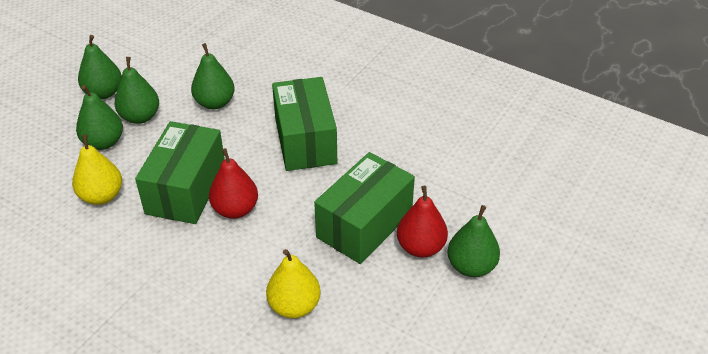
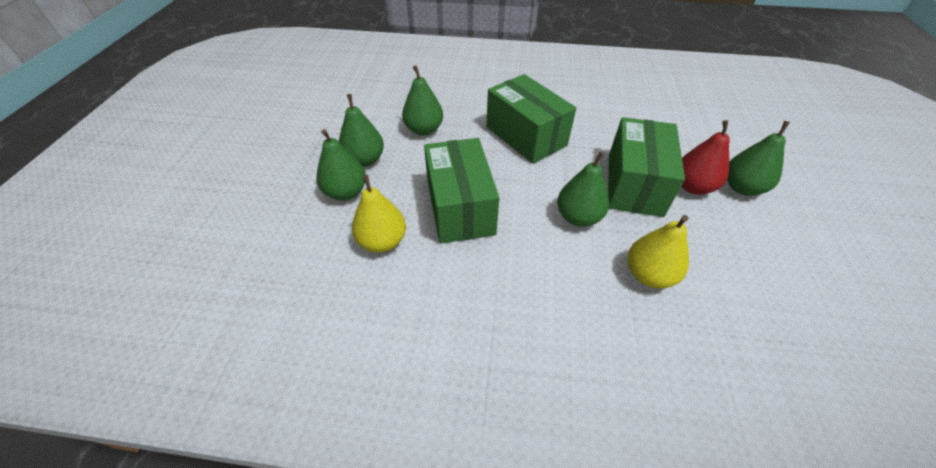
camera: 25 degrees left, 5 degrees up
green pear [78,35,122,99] -> green pear moved to [557,151,609,227]
red pear [209,148,258,219] -> none

